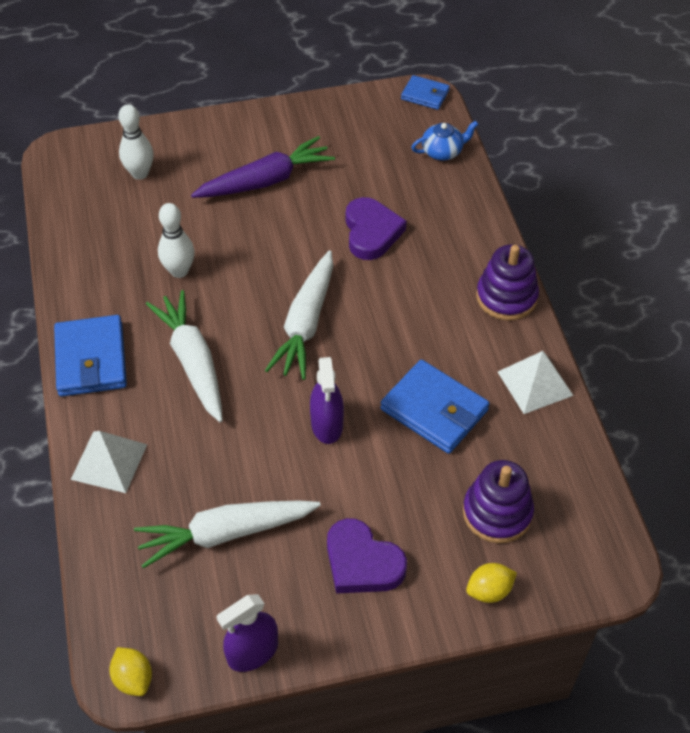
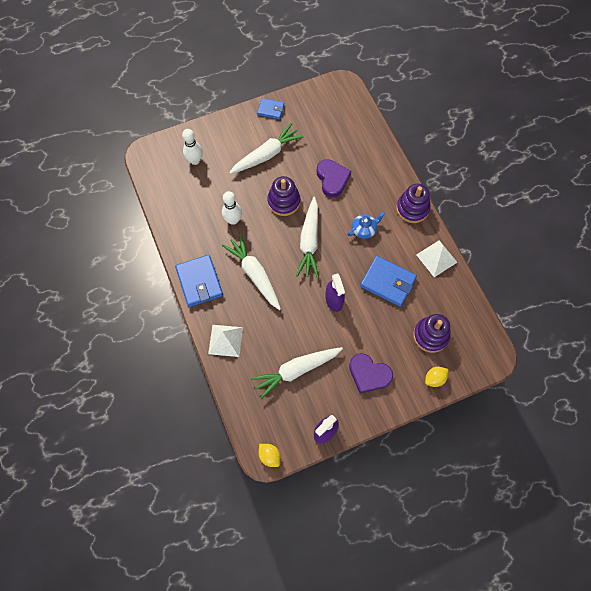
camera: 10 degrees left, 15 degrees up
purple carrot [191,136,335,198] -> white carrot [229,123,304,174]
blue wallet [401,75,450,110] -> blue wallet moved to [257,98,284,119]
blue teapot [411,121,479,160] -> blue teapot moved to [347,212,385,239]
none -> purple stacking toy [267,176,301,216]

